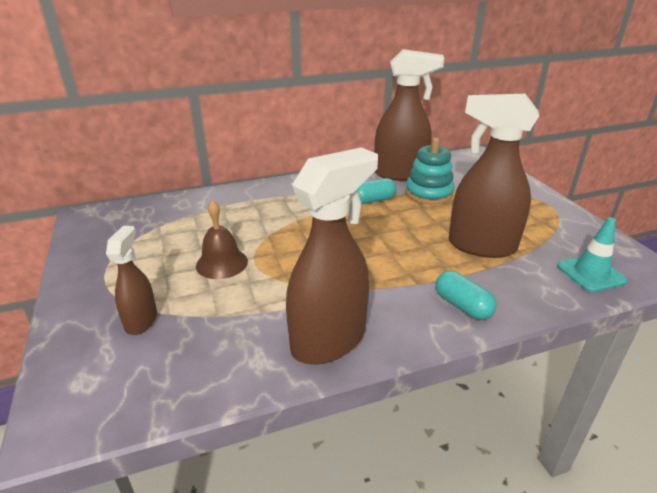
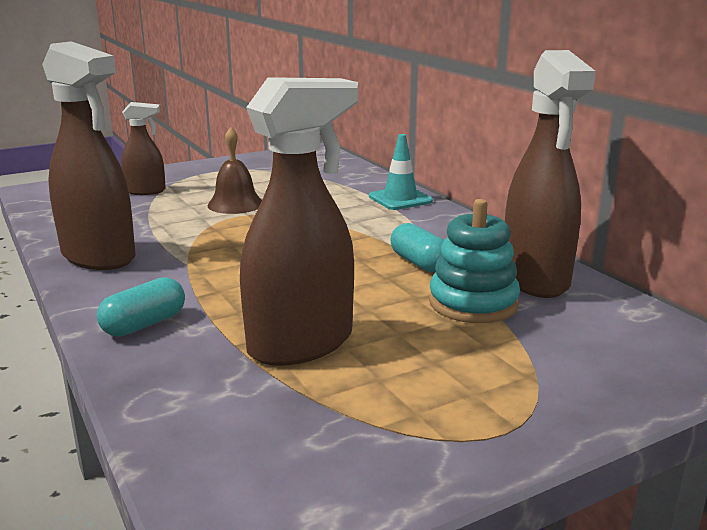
camera: 80 degrees right, 10 degrees down
brown spray bottle [449,94,539,258] -> brown spray bottle turned 45 degrees clockwise [240,77,358,366]
turquoise traffic cone [557,217,628,292] -> turquoise traffic cone moved to [369,134,433,210]

